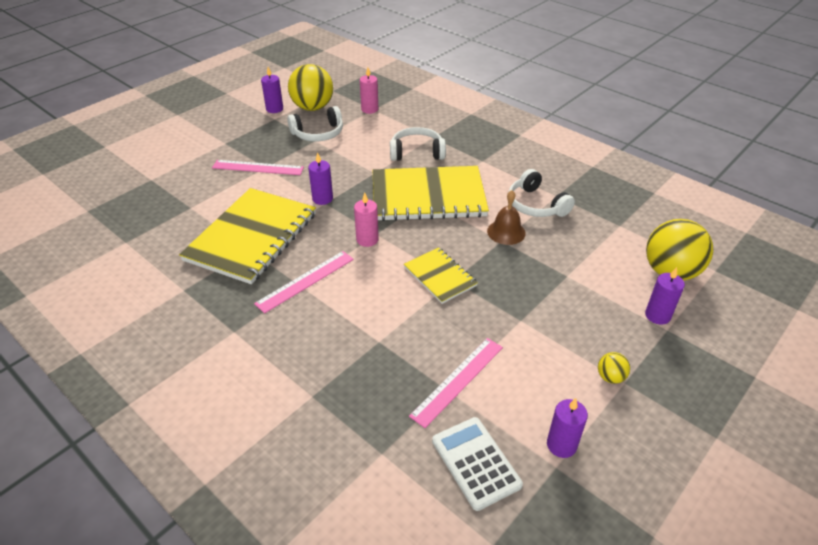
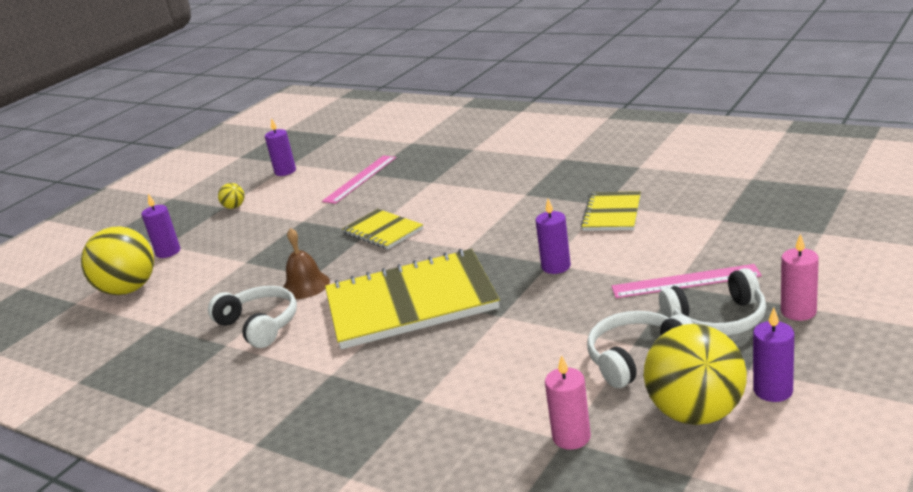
camera: 175 degrees right, 15 degrees down
yellow notebook [179,188,316,284] -> yellow notebook [581,191,641,231], size x0.51
pink ruler [254,251,354,314] -> none
pink candle [354,193,379,247] -> pink candle moved to [781,233,819,321]
white headphones [390,127,446,161] -> white headphones moved to [659,268,766,336]
white calculator [432,417,523,511] -> none

